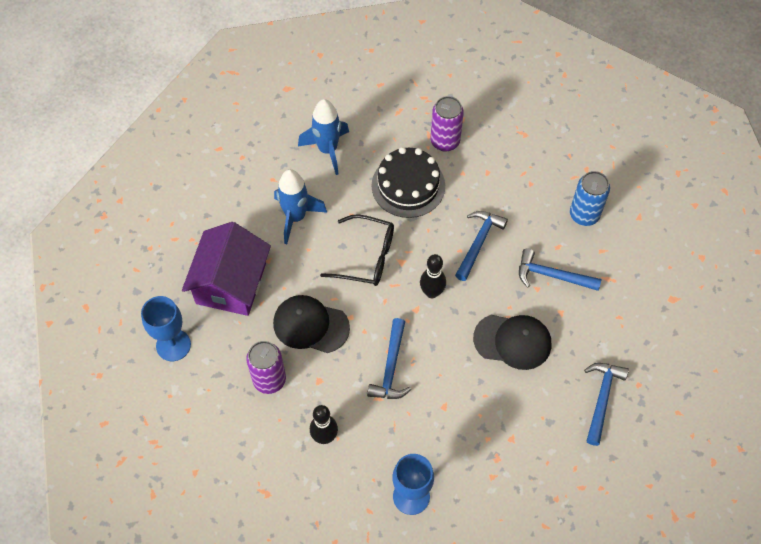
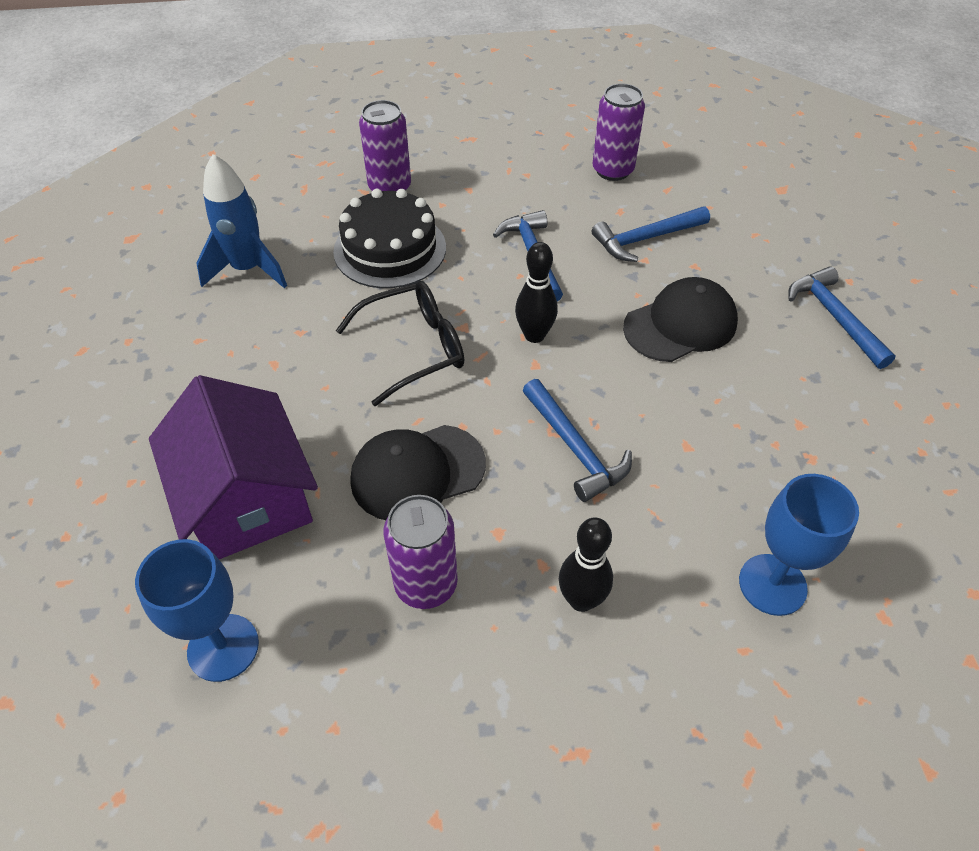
camera: 40 degrees left, 10 degrees down
blue rocket [274,169,327,244] -> none
blue can [570,171,610,226] -> purple can [592,83,645,181]

